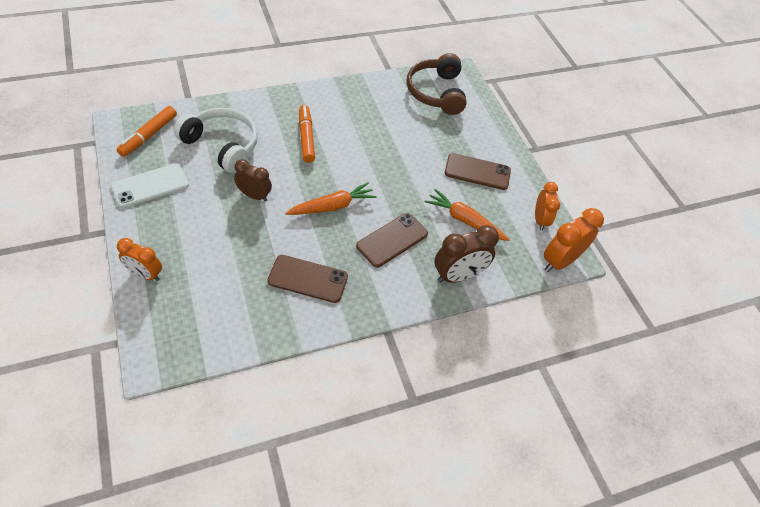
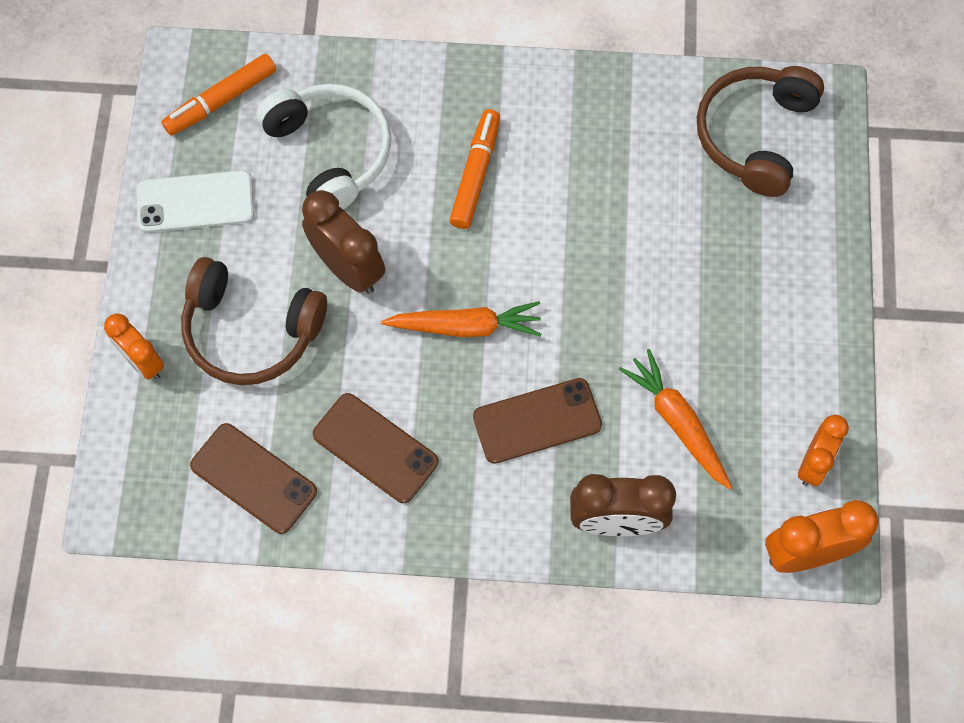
camera: 30 degrees right, 15 degrees up
brown clock [234,159,272,202] -> brown clock [302,190,385,294], size x1.50
brown phone [445,153,511,190] -> brown phone moved to [190,423,317,534]
none -> brown headphones [181,257,327,385]

